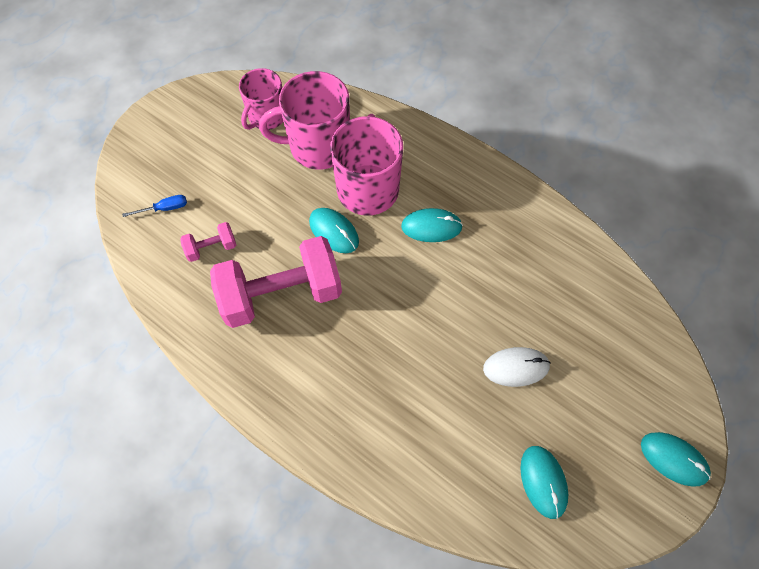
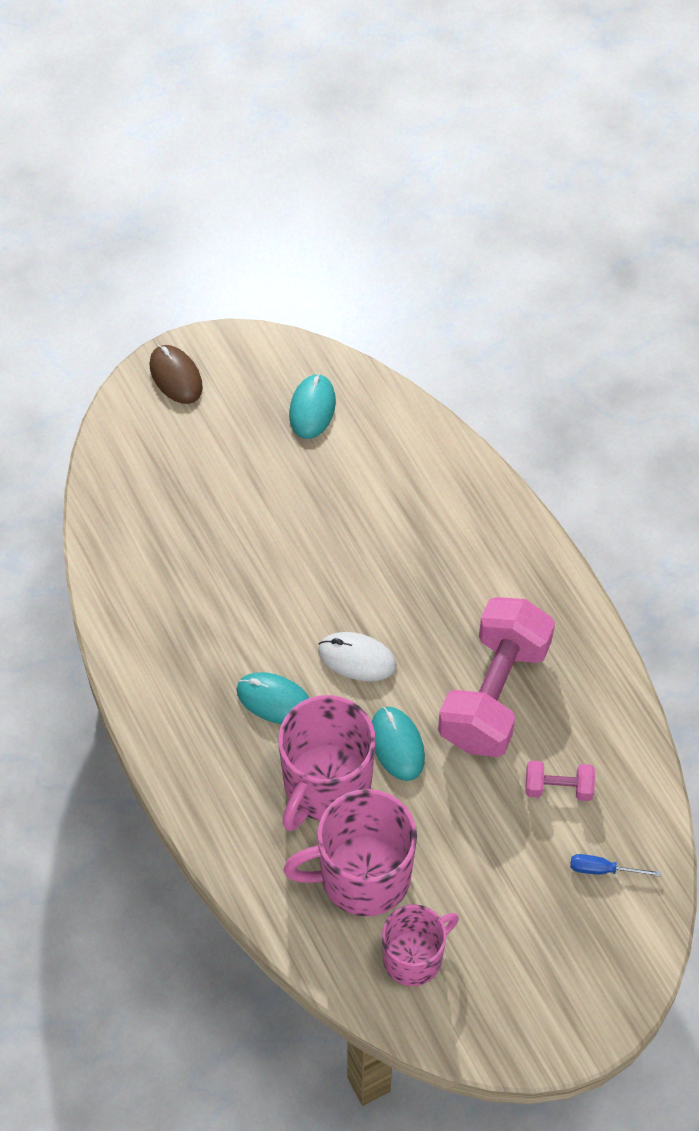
camera: 155 degrees left, 5 degrees down
pink dumbbell [210,236,342,328] -> pink dumbbell turned 75 degrees counterclockwise [438,597,555,757]
pink mug [259,71,350,170] -> pink mug turned 150 degrees clockwise [283,789,417,916]
white mouse [483,347,551,387] -> white mouse moved to [318,632,396,681]
turquoise mouse [641,432,711,487] -> brown mouse [149,345,203,404]

